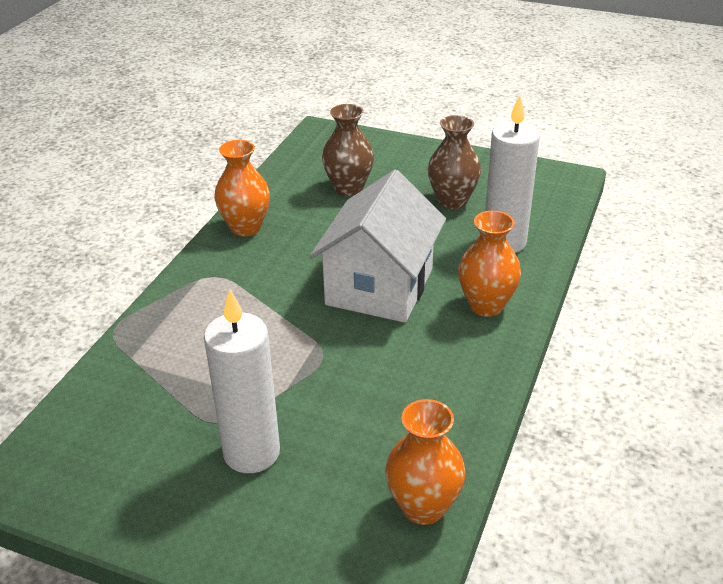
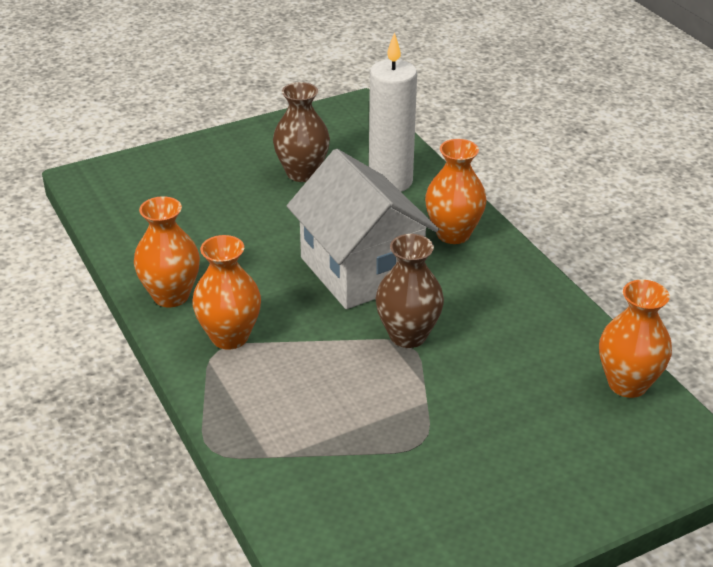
camera: 50 degrees left, 0 degrees up
white candle [204,289,280,473] -> none
brown vase [322,104,374,196] -> brown vase moved to [376,234,444,348]
none -> orange vase [192,235,261,350]

